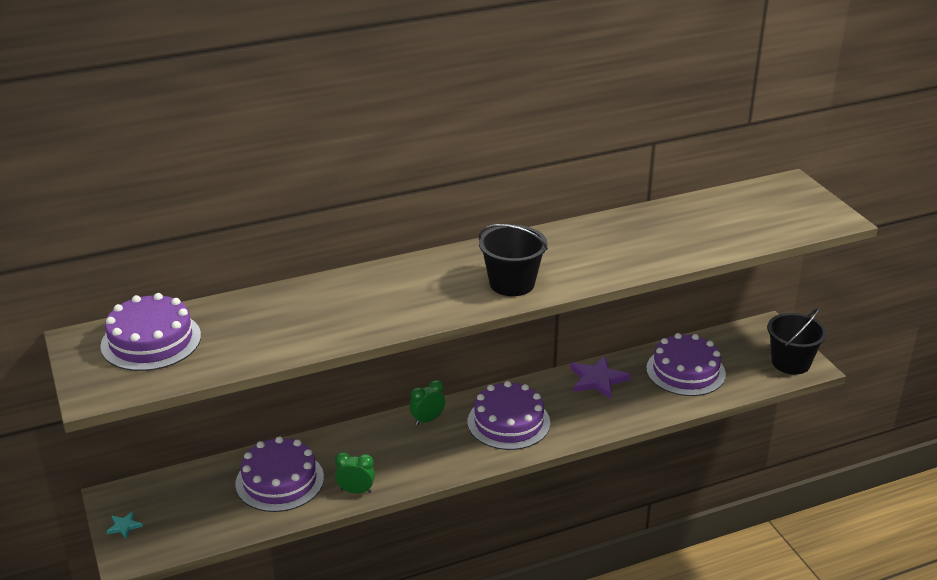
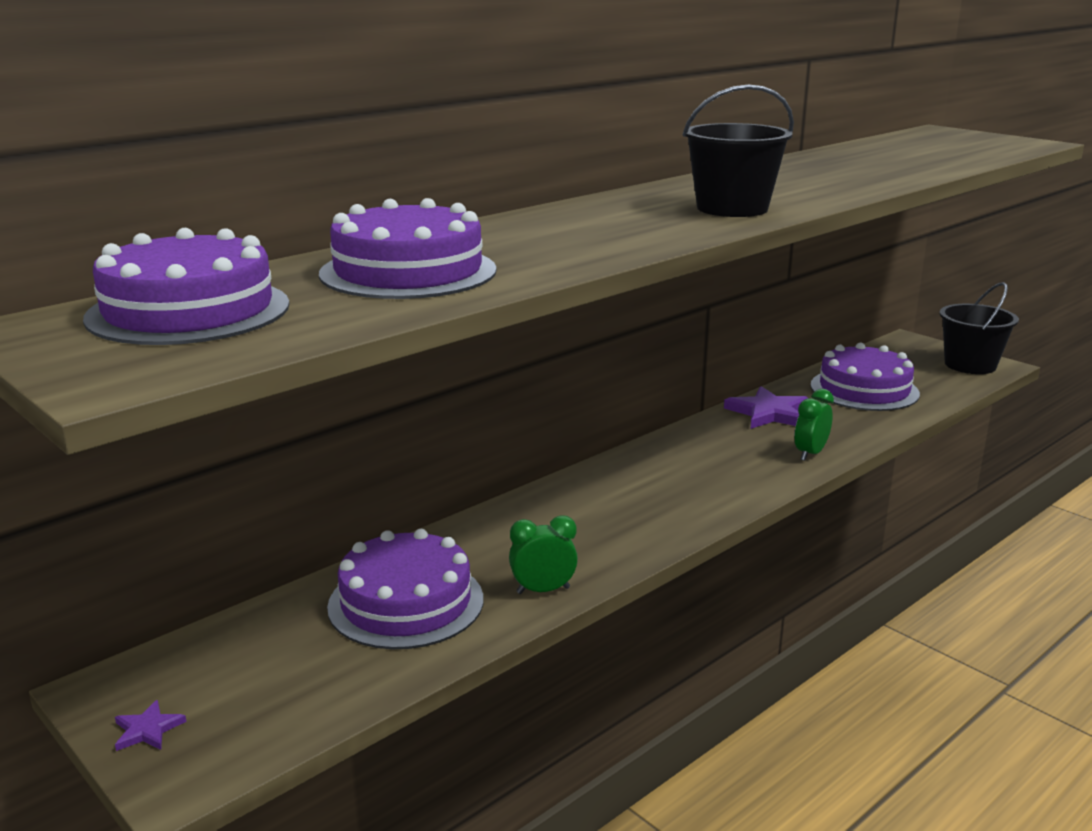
camera: 20 degrees left, 10 degrees down
turquoise star [106,511,143,538] -> purple star [115,700,187,751]
green clock [409,380,445,425] -> green clock moved to [794,389,834,461]
purple cake [468,381,550,450] -> purple cake moved to [319,198,497,299]

